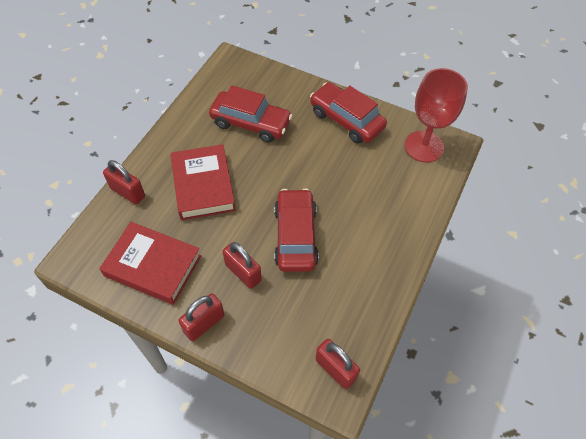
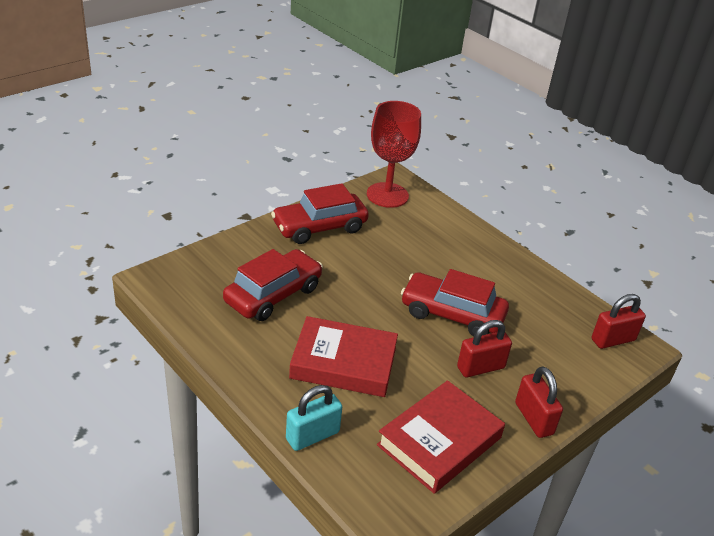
camera: 70 degrees left, 20 degrees down
red padlock [103,160,145,205] -> turquoise padlock [286,385,342,451]

